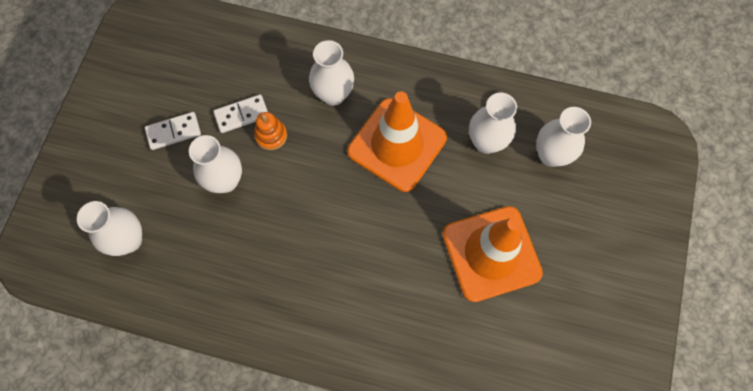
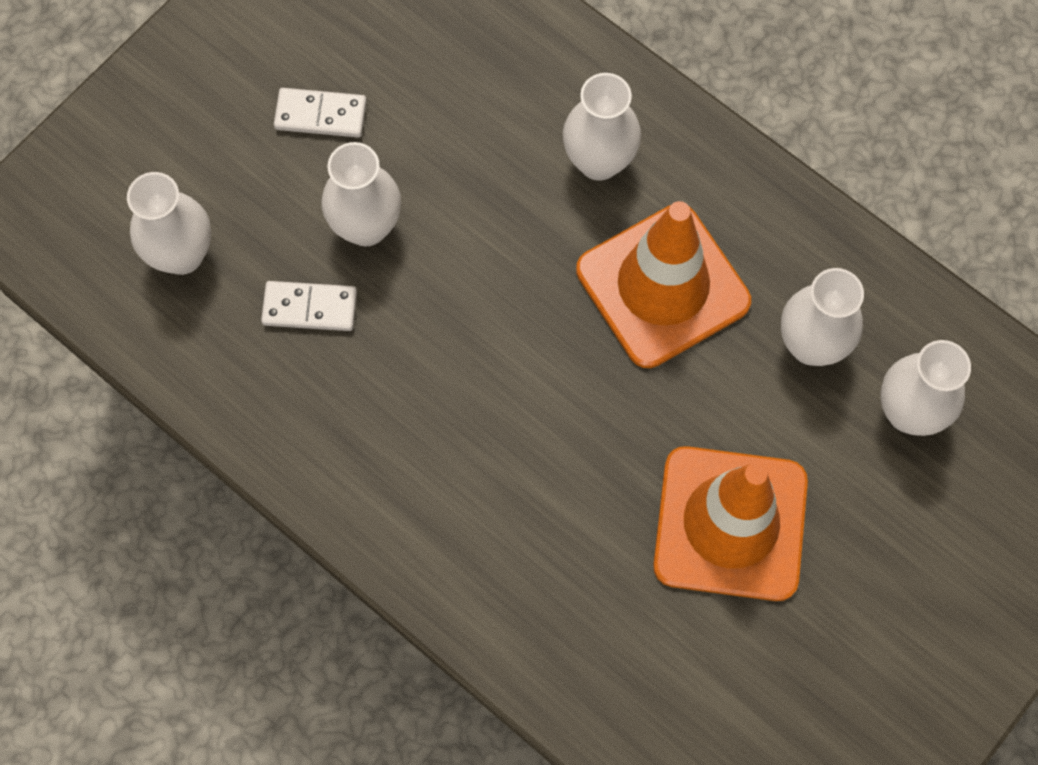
camera: 25 degrees right, 0 degrees up
white domino [213,94,268,133] -> white domino moved to [261,281,357,331]
orange stacking toy [254,112,287,150] -> none

